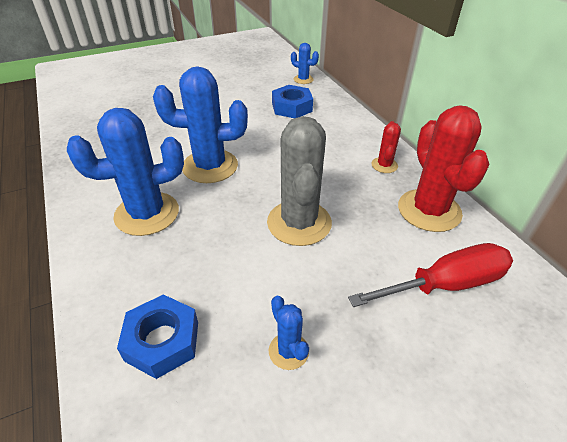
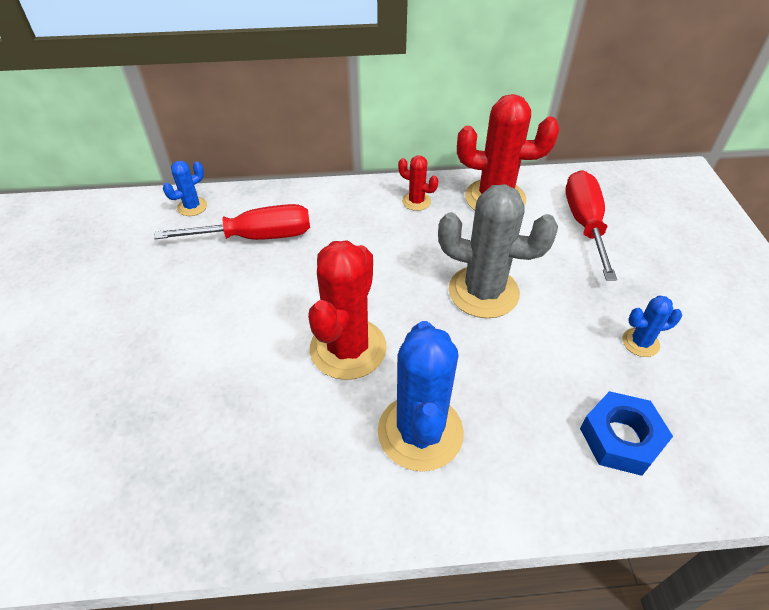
camera: 70 degrees left, 5 degrees up
blue cactus [153,66,248,183] -> red cactus [308,240,387,380]
blue nut [272,85,313,118] -> red screwdriver [154,204,310,240]

